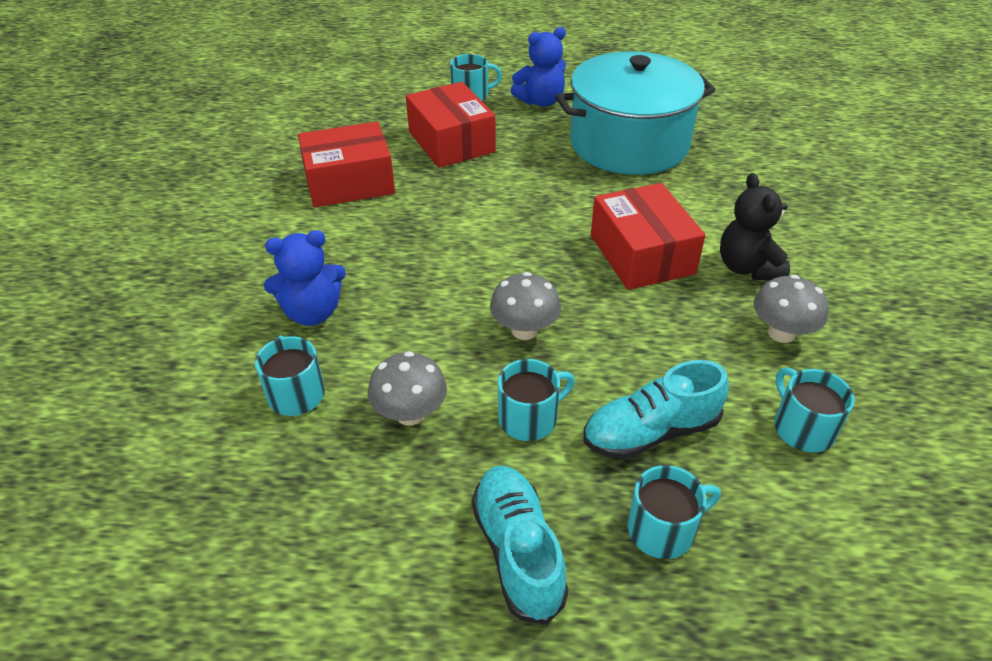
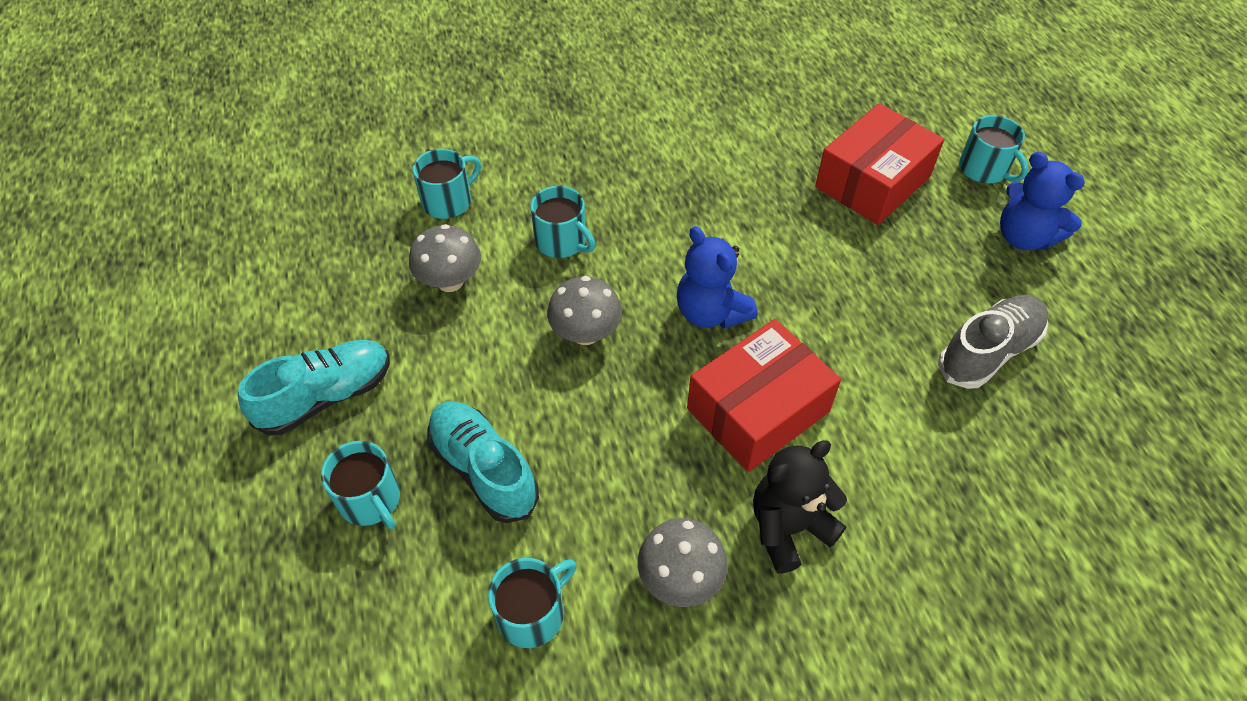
camera: 70 degrees right, 10 degrees up
blue teddy bear [264,230,346,326] -> blue teddy bear moved to [677,226,758,329]
red box [298,122,395,207] -> none
turquoise mug [498,359,575,441] -> turquoise mug moved to [531,186,595,258]
turquoise pot [556,51,715,175] -> grey shoe [938,295,1048,389]

